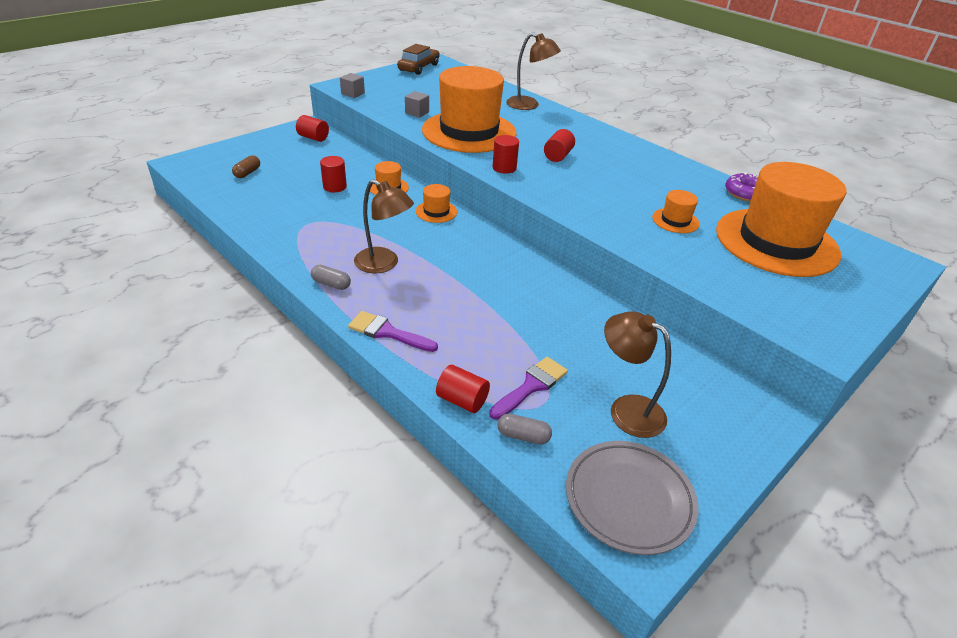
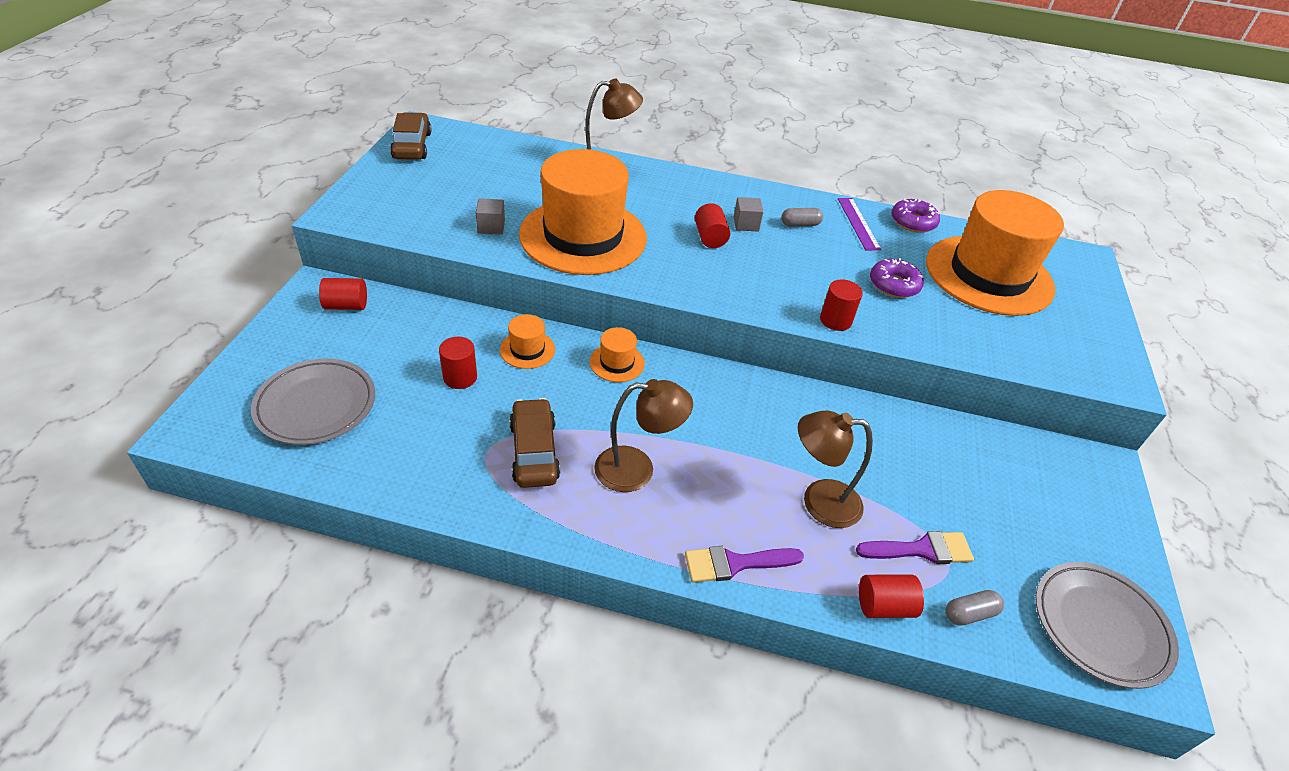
camera: 35 degrees left, 5 degrees up
brown capsule [232,155,260,178] -> grey plate [251,358,375,445]
grey capsule [311,265,351,290] -> grey capsule moved to [781,208,823,226]
grey cube [340,73,365,98] -> grey cube moved to [734,197,764,231]
purple brush [489,357,568,420] -> purple brush turned 75 degrees clockwise [856,531,974,564]
red cylinder [492,135,519,174] -> red cylinder moved to [820,280,863,331]
brown lamp [604,312,671,438] -> brown lamp moved to [798,410,873,528]
orange hat [652,190,700,233] -> purple donut [870,258,924,298]
none -> brown car [509,398,560,488]
none -> purple ruler [838,198,881,250]

